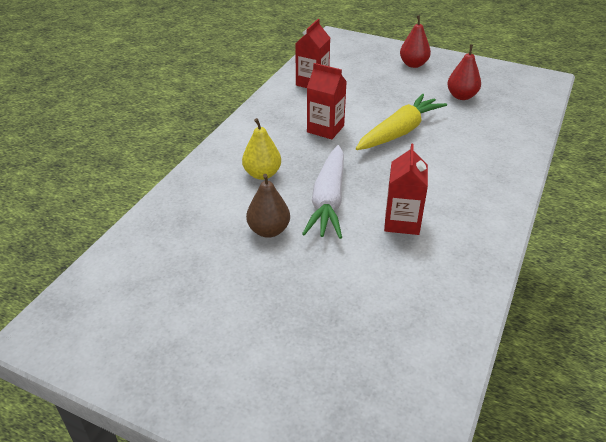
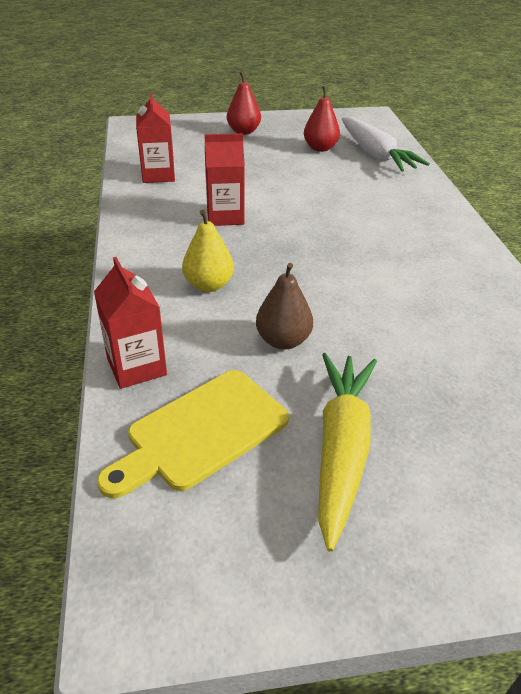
camera: 35 degrees left, 0 degrees up
white carrot [302,145,344,239] -> white carrot moved to [342,117,430,172]
yellow carrot [356,94,447,150] -> yellow carrot moved to [318,353,377,552]
red carton [384,144,428,235] -> red carton moved to [94,257,167,389]
none -> yellow cutting board [97,370,289,498]

